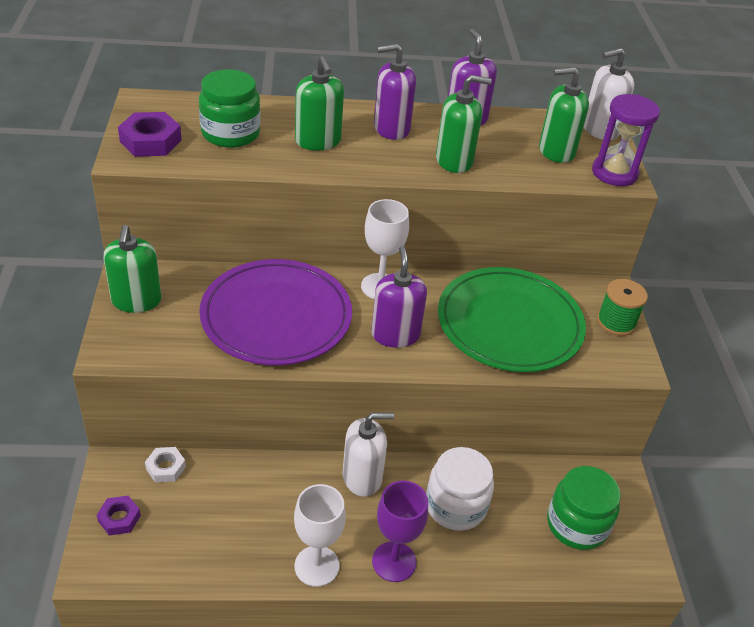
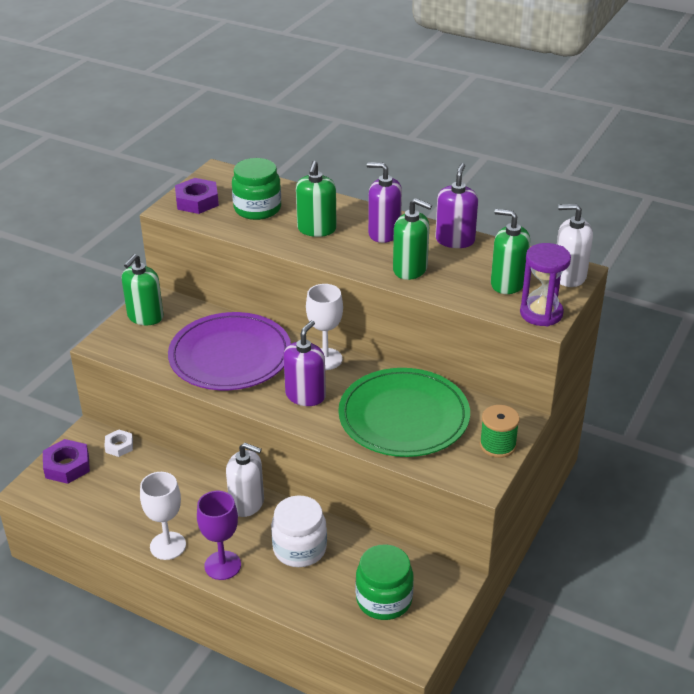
camera: 35 degrees right, 5 degrees down
purple nut [97,496,141,535] -> purple nut [43,439,90,484], size x1.59

